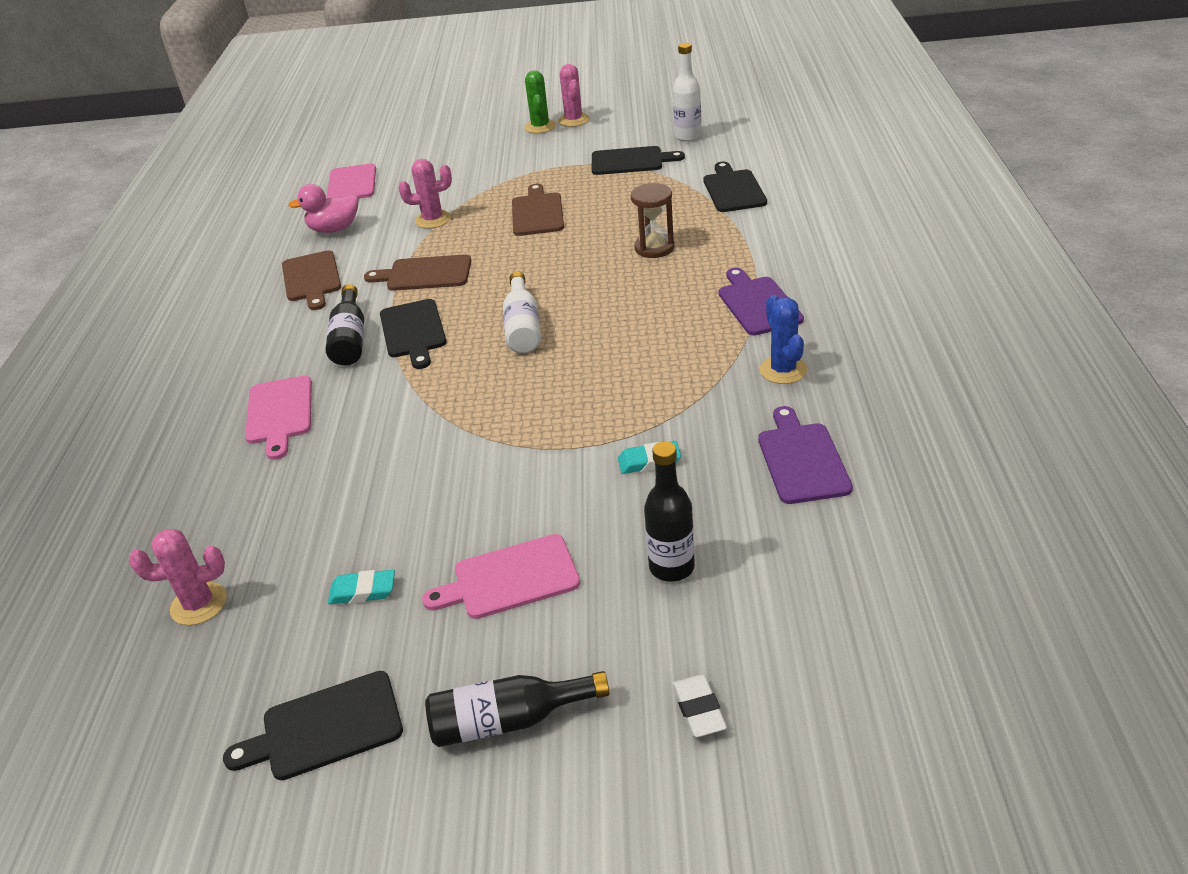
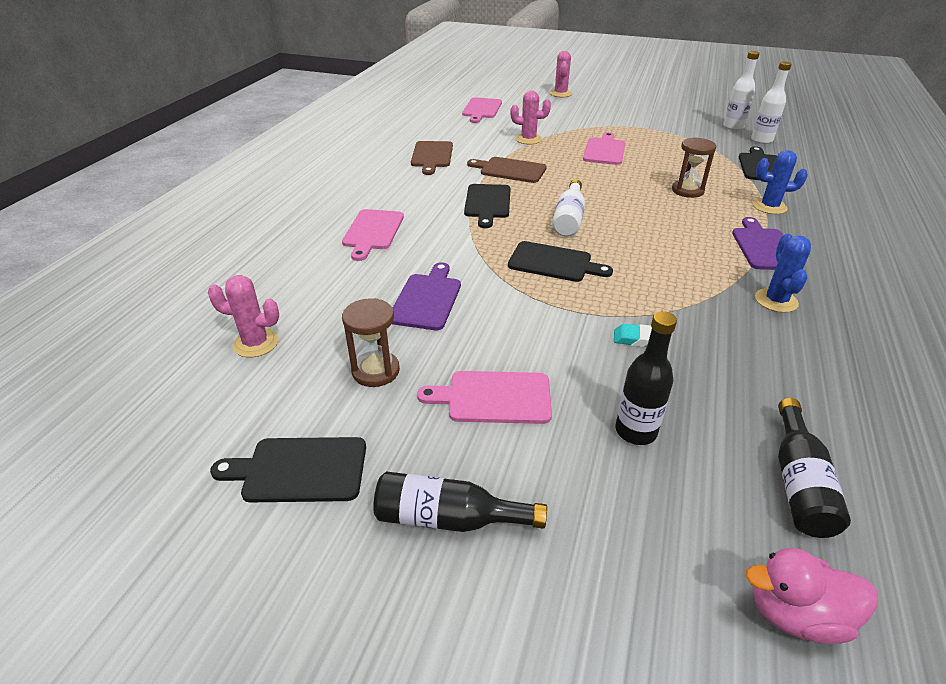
camera: 15 degrees right, 0 degrees up
pink duck [289,184,358,233] -> pink duck moved to [746,548,878,644]
black bottle [326,284,364,365] -> black bottle moved to [778,398,851,538]
turquoise eraser [328,570,395,604] -> brown hourglass [342,298,400,387]
brown cutting board [512,184,564,236] -> pink cutting board [583,132,626,165]
green cactus [525,70,556,134] -> none
pink cactus [558,64,590,127] -> pink cactus moved to [550,51,572,97]
black cutting board [592,146,685,175] -> black cutting board moved to [508,241,613,282]
white eraser [672,675,727,737] -> none
purple cutting board [758,406,853,504] -> purple cutting board moved to [392,262,461,330]
none -> white bottle [751,61,792,144]
none -> blue cactus [753,150,808,214]

